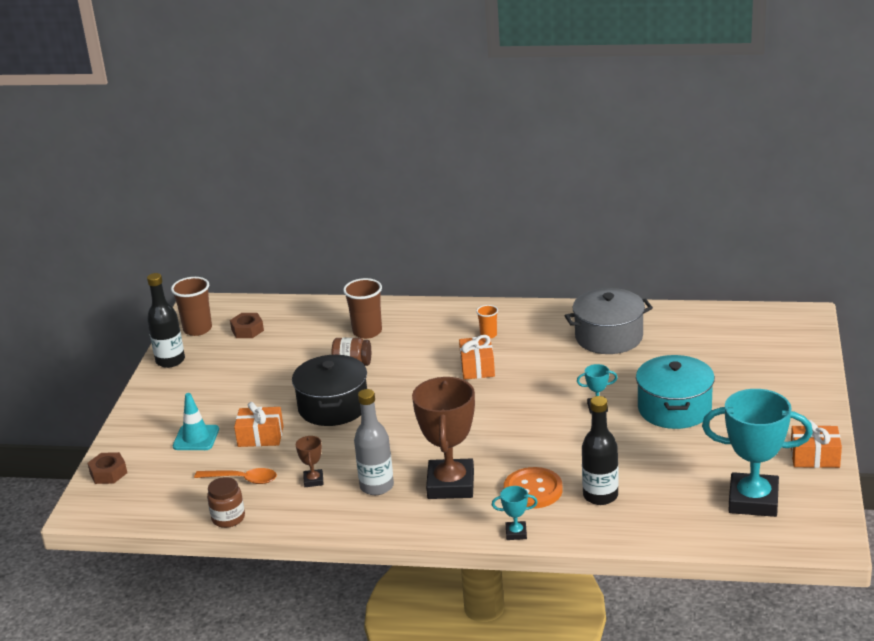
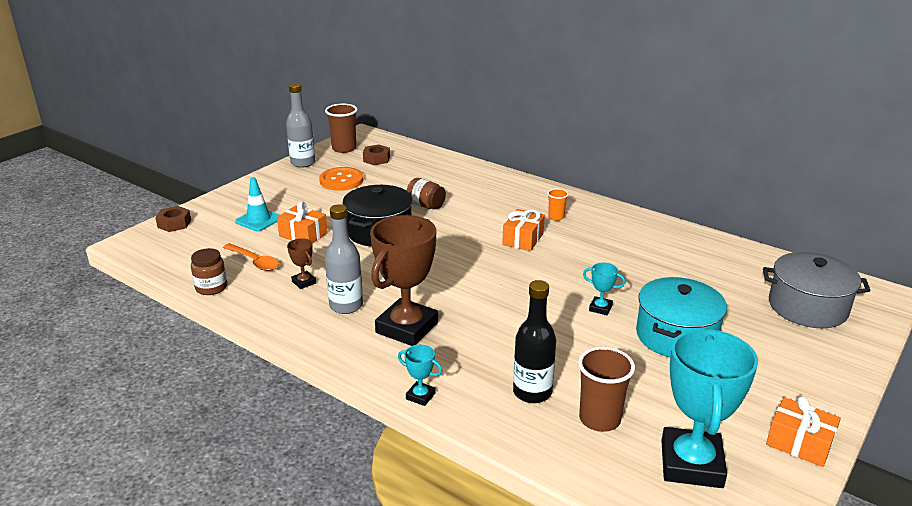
camera: 25 degrees right, 0 degrees up
black bottle [147,273,185,368] -> grey bottle [286,83,315,168]
brown trophy [296,436,324,487] -> brown trophy turned 60 degrees counterclockwise [287,238,316,289]
brown cup [343,278,382,339] -> brown cup moved to [578,347,635,432]
orange button [504,467,563,509] -> orange button moved to [319,167,364,191]
grey pot [565,288,653,354] -> grey pot moved to [763,252,871,328]
turquoise trophy [702,389,813,517] -> turquoise trophy turned 60 degrees clockwise [661,328,758,488]

